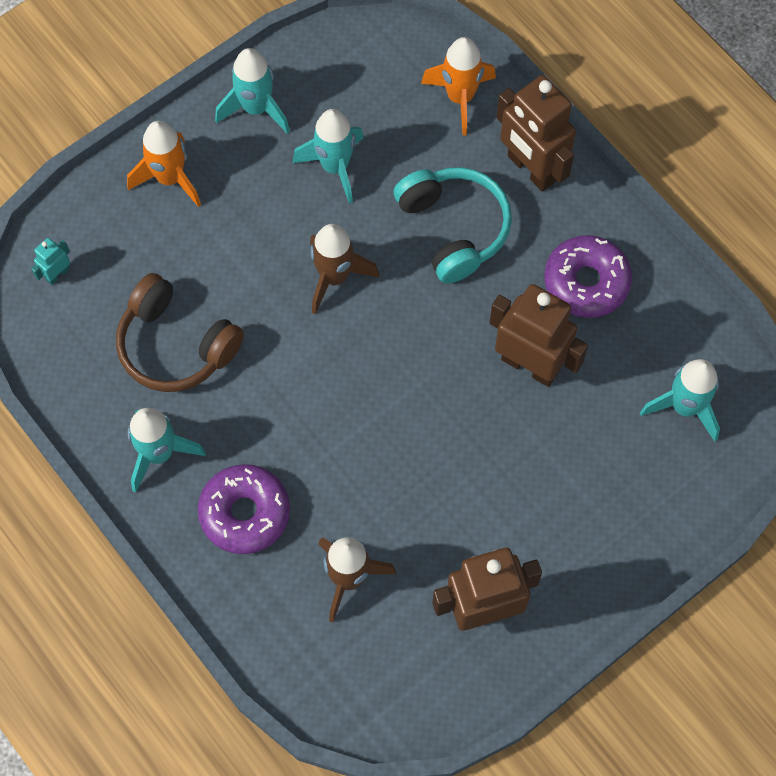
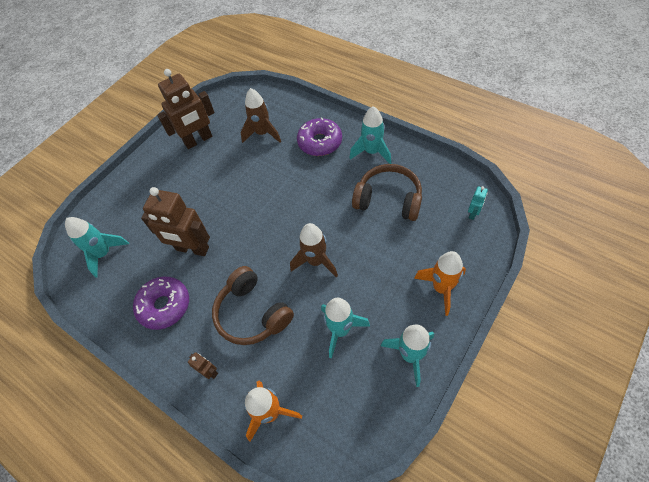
camera: 170 degrees right, 10 degrees down
turquoise headphones [393,167,512,284] -> brown headphones [212,266,294,345]
brown robot [496,75,576,192] -> brown robot [188,352,218,379], size x0.44

